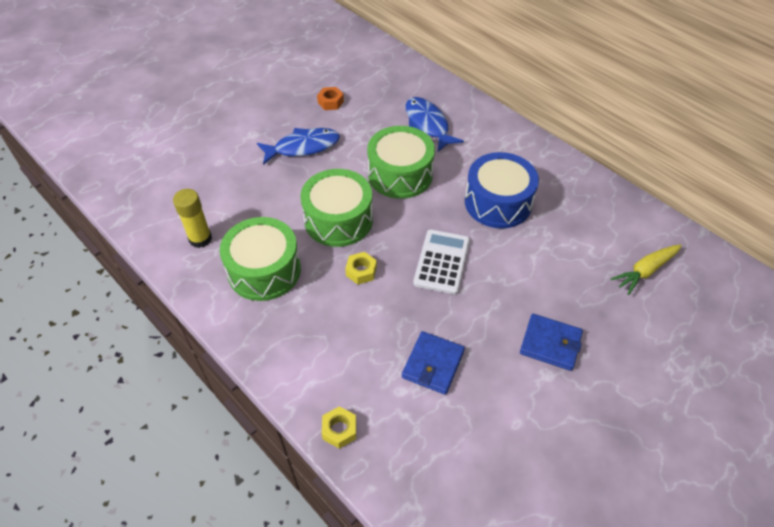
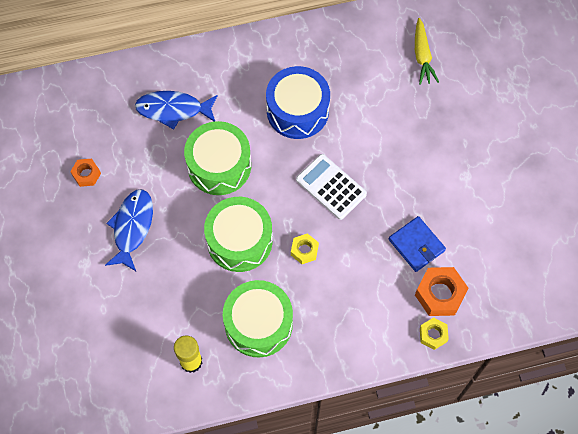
camera: 60 degrees left, 15 degrees up
blue wallet [520,314,583,371] -> none
none -> orange nut [415,267,468,316]

